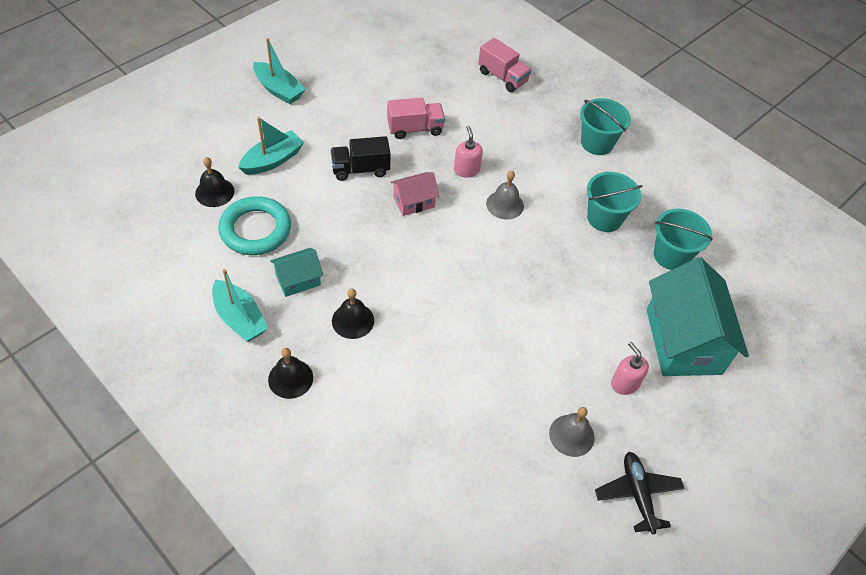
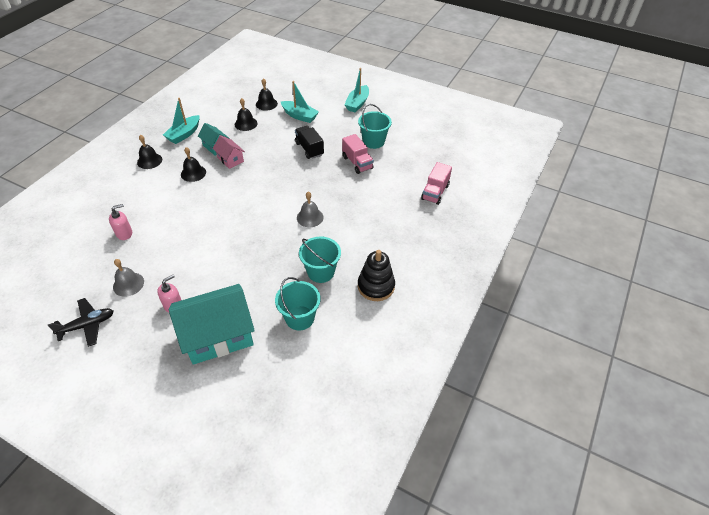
camera: 75 degrees right, 5 degrees down
turquoise ring [218,196,291,255] -> black bell [235,98,257,131]
pink house [390,172,439,216] -> pink house moved to [213,135,245,169]
pink soap dispenser [454,126,483,178] -> pink soap dispenser moved to [109,204,132,240]
turquoise bucket [580,98,631,155] -> turquoise bucket moved to [358,104,392,149]
none -> black stacking toy [358,250,395,301]

